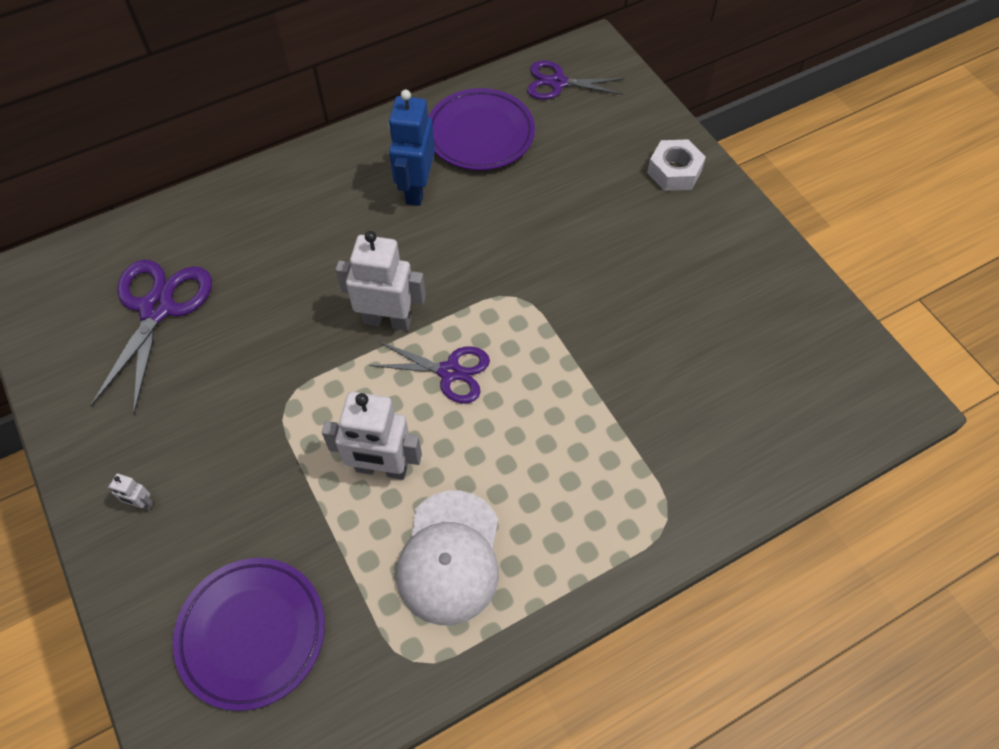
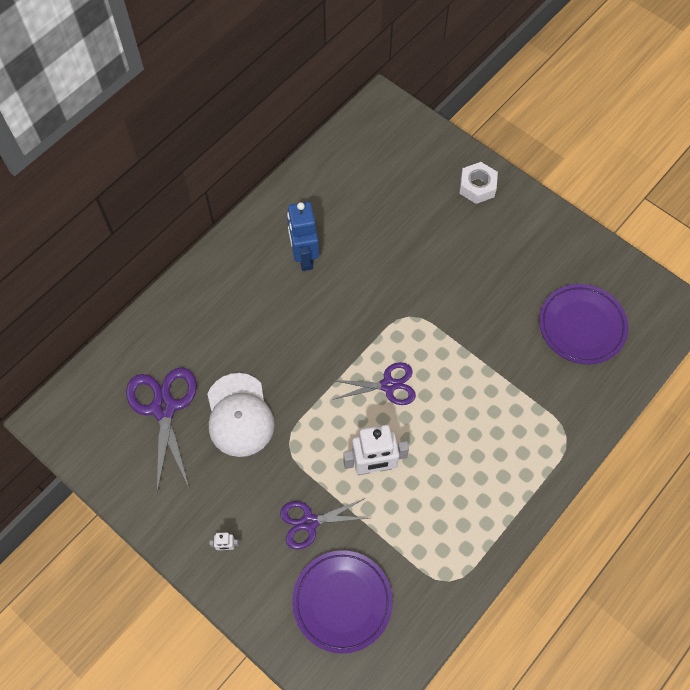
camera: 20 degrees left, 5 degrees up
white robot [336,231,426,331] -> none
white cap [396,491,499,625] -> white cap moved to [207,373,274,457]
purple plate [428,88,535,170] -> purple plate moved to [539,284,628,364]
purple scissors [527,61,624,100] -> purple scissors moved to [280,498,369,550]

